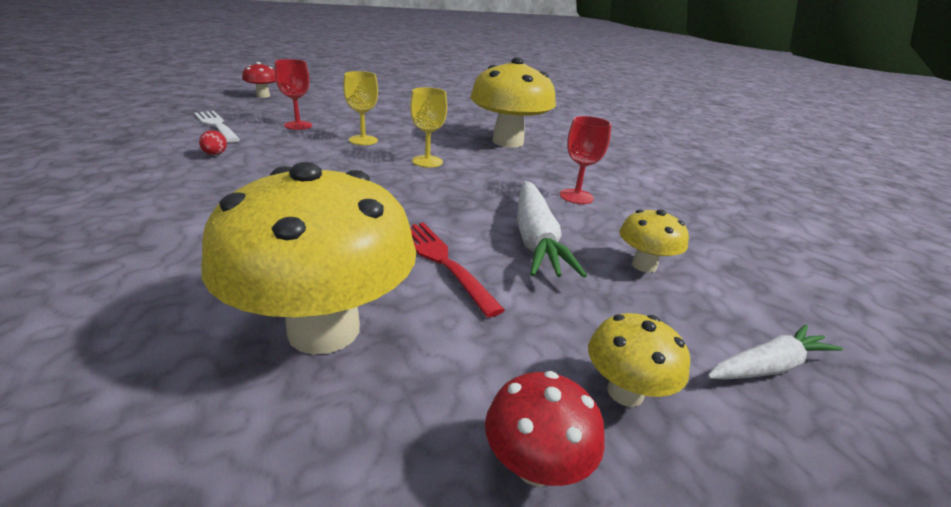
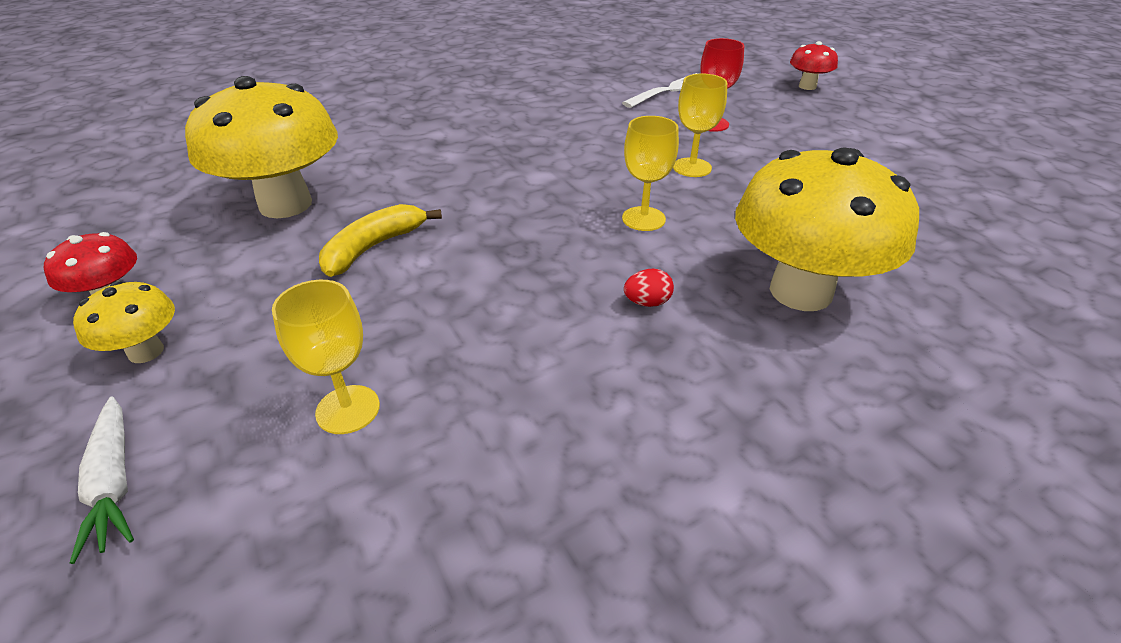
camera: 90 degrees right, 10 degrees up
red egg [199,130,227,155] -> red egg moved to [624,269,674,307]
red fork [410,223,505,318] -> yellow banana [319,204,442,277]
white carrot [517,181,587,278] -> none
red goblet [560,116,611,204] -> none
yellow mushroom [619,209,689,273] -> yellow goblet [272,280,380,434]

